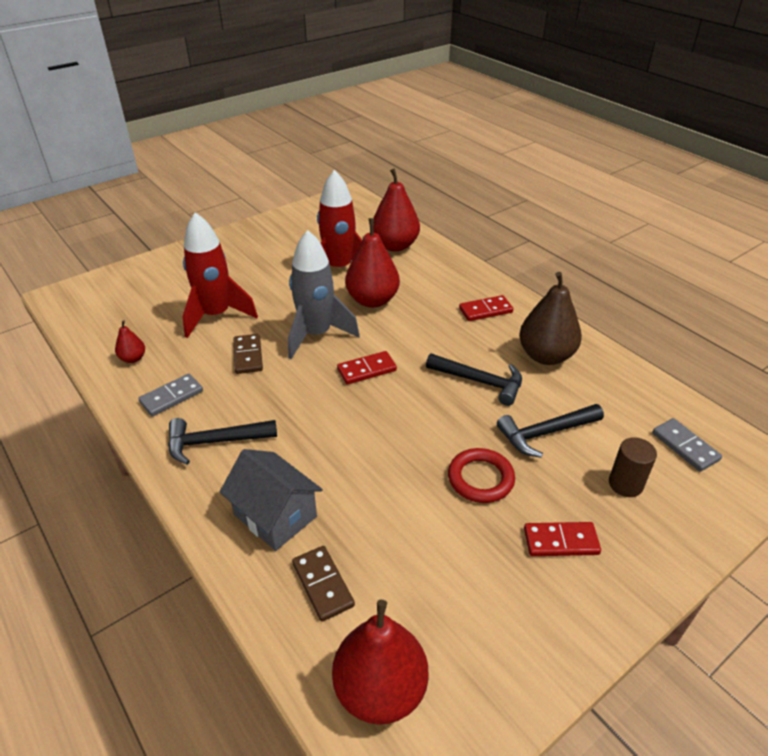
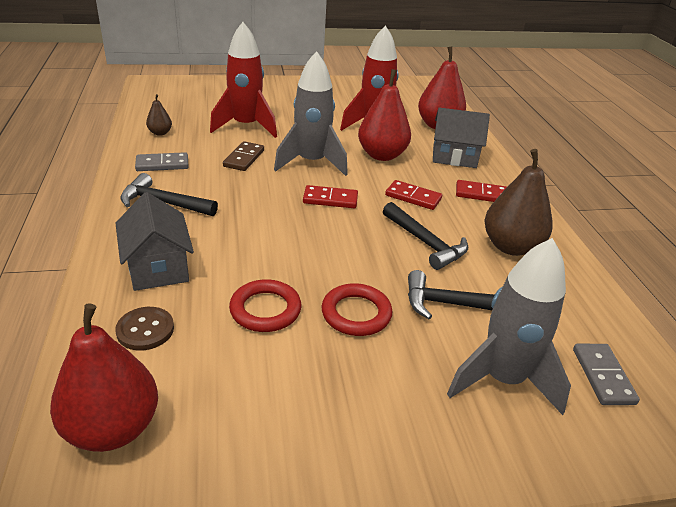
camera: 25 degrees right, 5 degrees down
red pear [115,320,145,363] -> brown pear [146,94,172,136]
brown domino [292,546,355,622] -> brown button [115,307,174,350]
red domino [524,522,601,556] -> red domino moved to [385,180,442,210]
brown cylinder [609,437,657,497] -> grey rocket [447,238,571,415]
none -> red ring [229,279,301,332]
none -> grey house [433,108,490,168]

